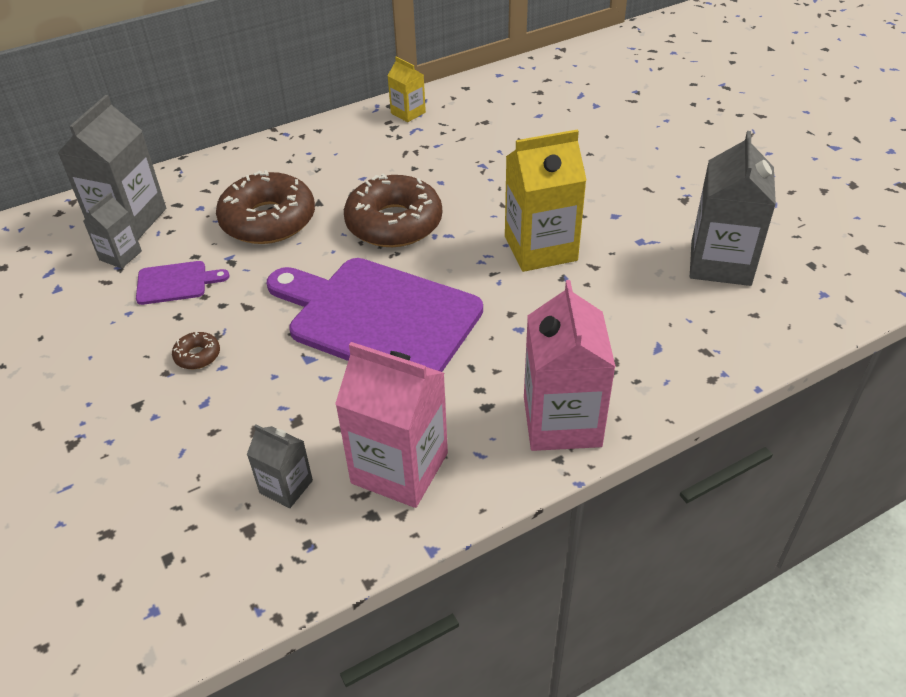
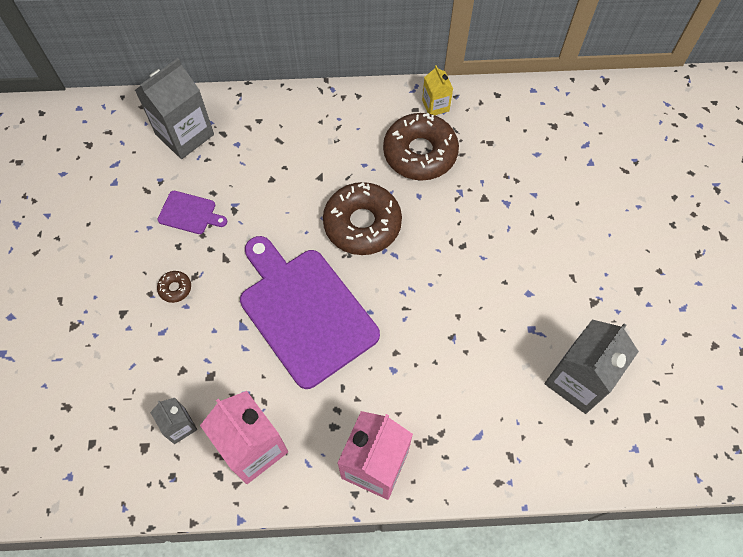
camera: 25 degrees right, 20 degrees up
grey carton [83,193,142,268] -> none
brown donut [216,170,315,244] -> brown donut moved to [383,113,459,180]
yellow carton [505,130,586,272] -> none

